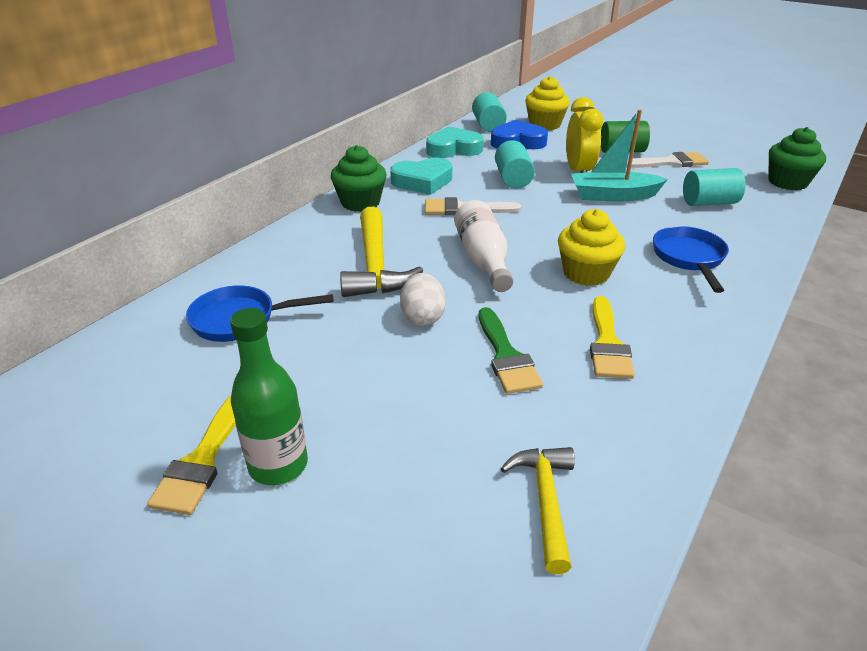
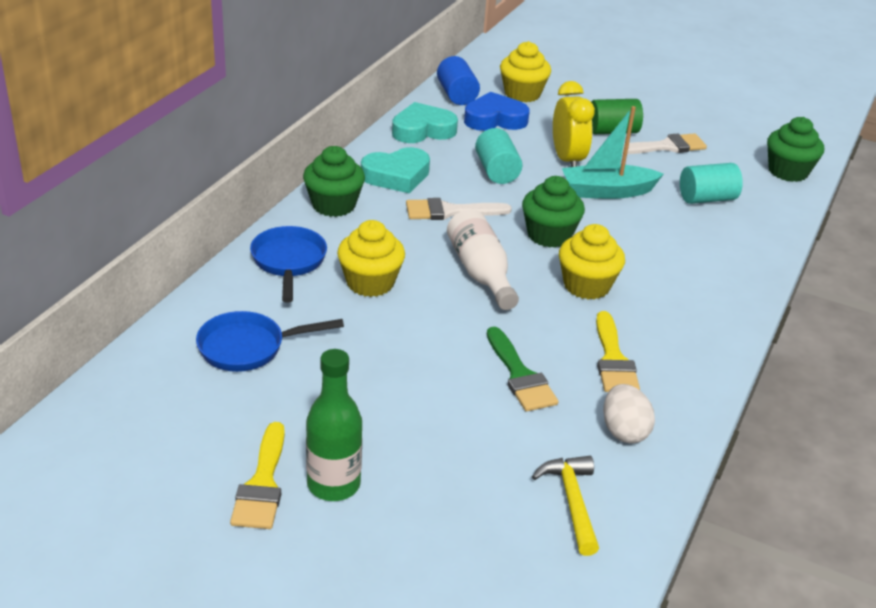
camera: 10 degrees left, 0 degrees up
yellow hammer [340,207,423,297] -> yellow cupcake [337,220,405,297]
white egg [400,273,446,326] -> white egg moved to [603,384,655,443]
turquoise cylinder [472,92,507,132] -> blue cylinder [437,56,480,105]
blue pan [653,226,729,293] -> blue pan moved to [250,226,327,303]
none -> green cupcake [522,176,585,248]

